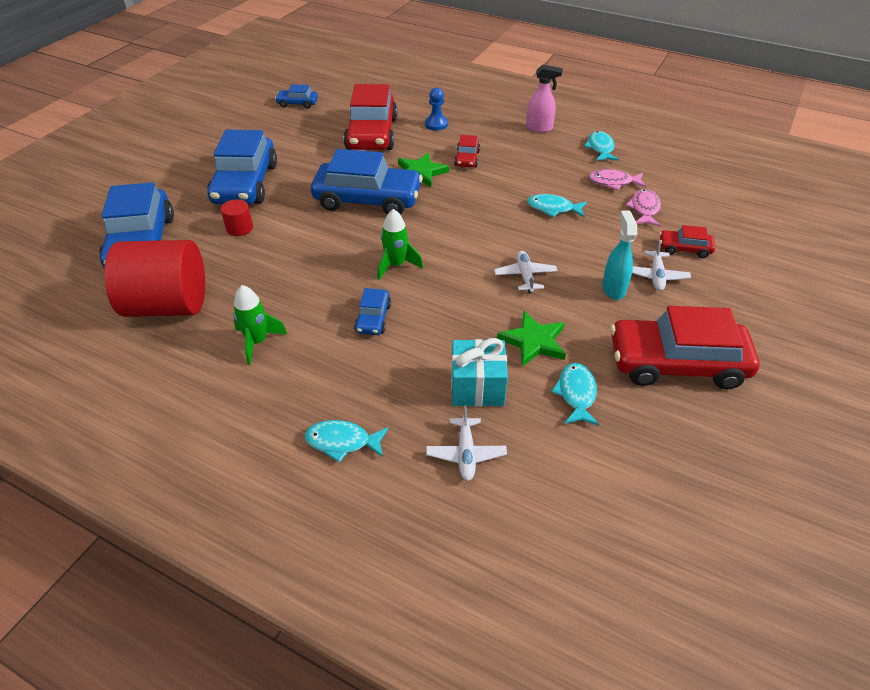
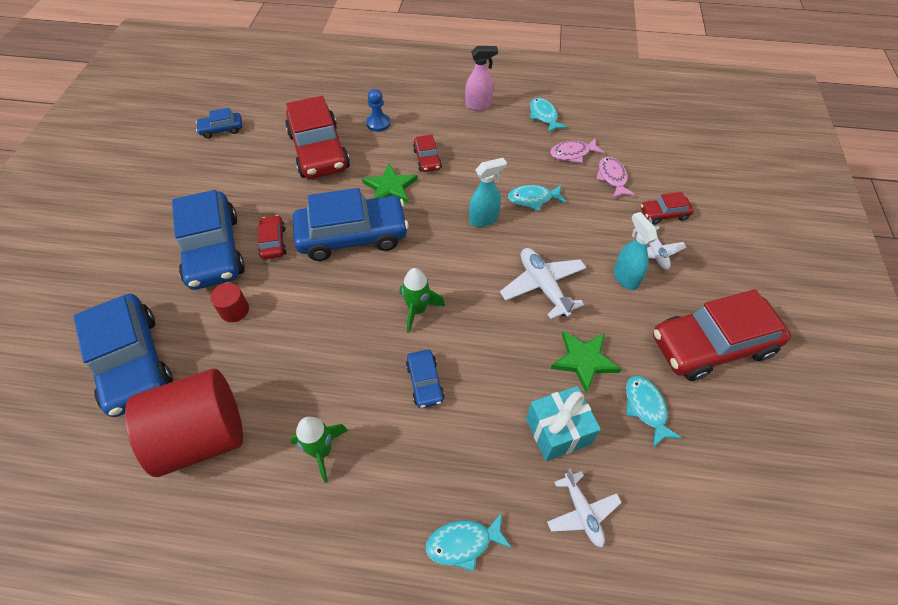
camera: 20 degrees left, 10 degrees up
white plane [494,251,558,293] -> white plane [500,248,587,319], size x1.51
none -> red car [258,215,287,259]
none -> turquoise spray bottle [469,158,507,227]

